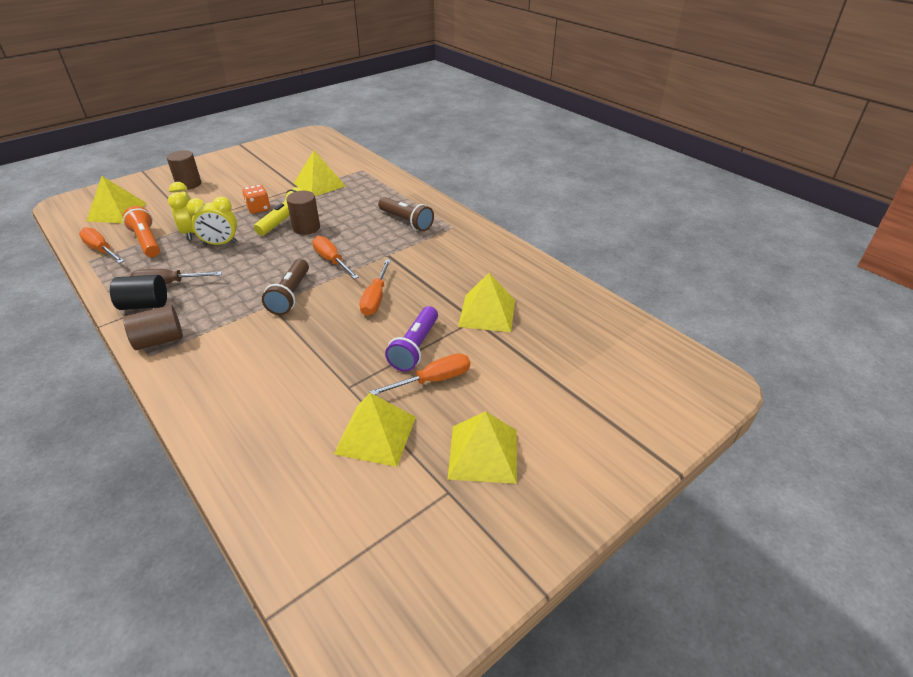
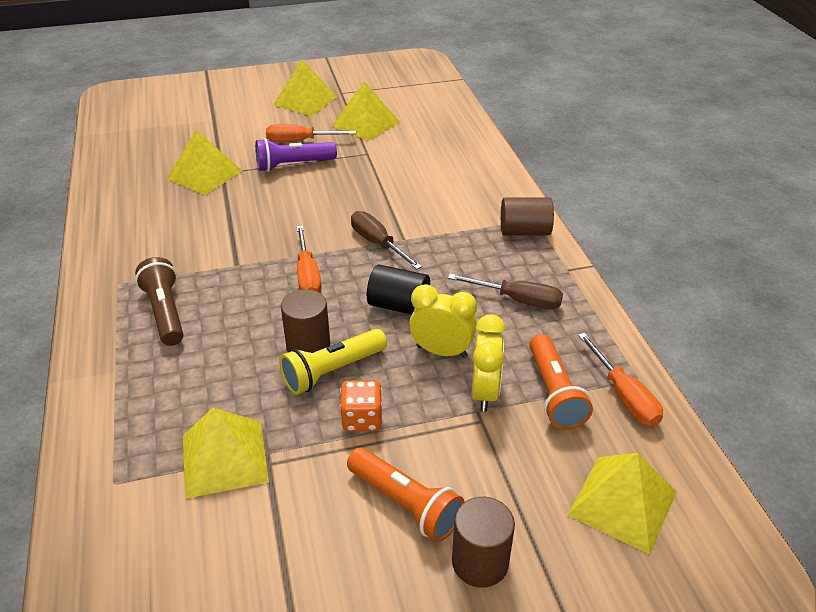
camera: 155 degrees left, 0 degrees up
black cylinder [110,275,167,310] -> black cylinder moved to [367,264,430,315]
brown flashlight [262,259,309,315] -> brown screwdriver [351,211,422,269]
orange screwdriver [359,259,391,316] -> none
purple flashlight [385,306,438,371] -> purple flashlight turned 150 degrees counterclockwise [255,138,337,172]
none -> orange flashlight [347,447,464,542]

